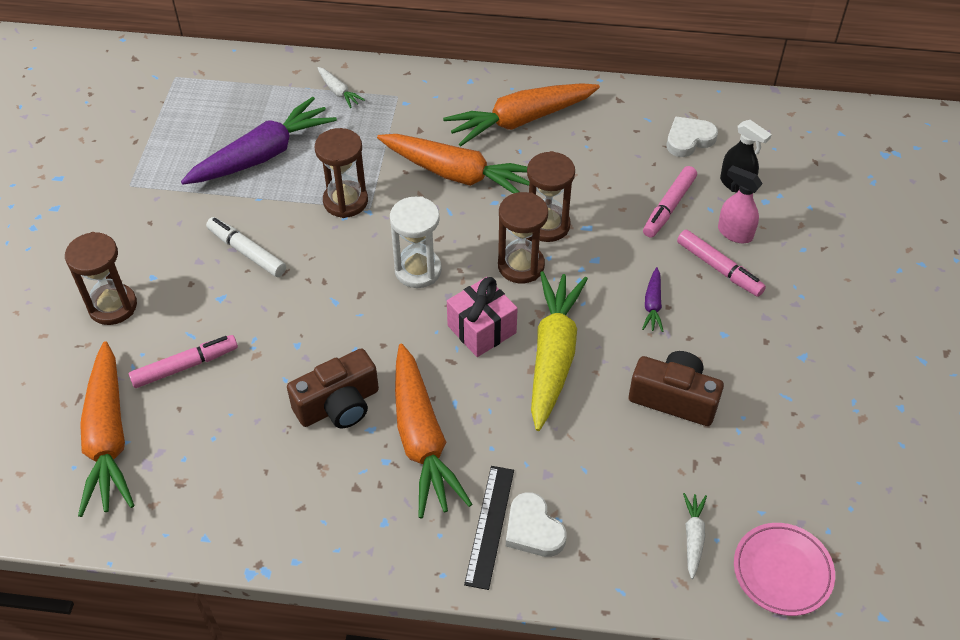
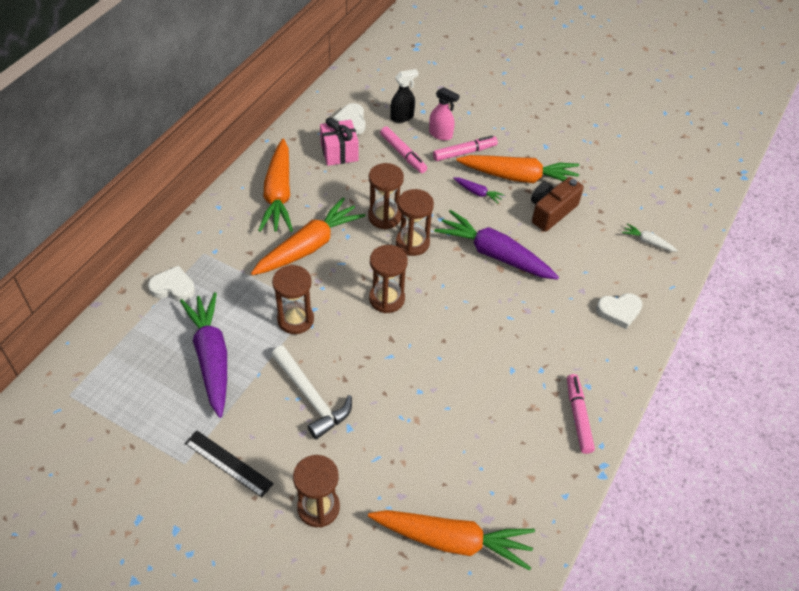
camera: 70 degrees left, 0 degrees up
pink marker [129,335,238,388] -> pink marker moved to [567,374,595,454]
white marker [206,217,286,277] -> white hammer [271,346,352,439]
brown camera [287,349,379,428] -> none
white carrot [317,67,365,108] -> white heart [148,265,195,301]
white hourglass [390,197,442,288] -> brown hourglass [369,245,408,313]
orange carrot [395,344,472,518] -> orange carrot moved to [456,155,579,183]
pink gift [447,277,518,357] -> pink gift moved to [320,117,359,166]
black ruler [464,466,514,590] -> black ruler moved to [185,431,274,497]
yellow carrot [531,271,588,431] -> purple carrot [434,210,559,280]
pink spray bottle [718,165,763,243] -> pink spray bottle turned 120 degrees counterclockwise [429,87,460,140]
pink plate [734,523,835,616] -> none

